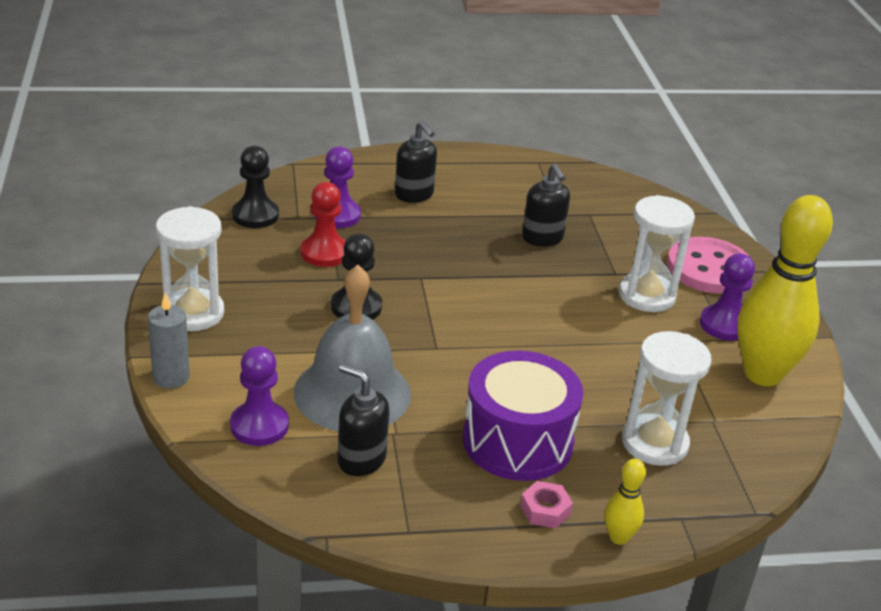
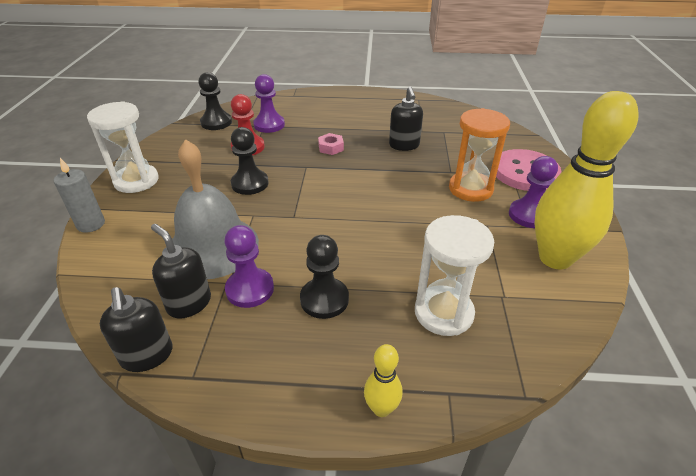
camera: 15 degrees right, 5 degrees up
purple pawn [230,346,289,446] -> purple pawn moved to [224,225,274,308]
black soap dispenser [395,121,437,203] -> black soap dispenser moved to [100,287,173,372]
purple drum [463,350,583,481] -> black pawn [300,235,349,319]
pink nut [520,481,573,529] -> pink nut moved to [318,133,344,155]
white hourglass [619,195,695,312] -> orange hourglass [449,108,510,202]

